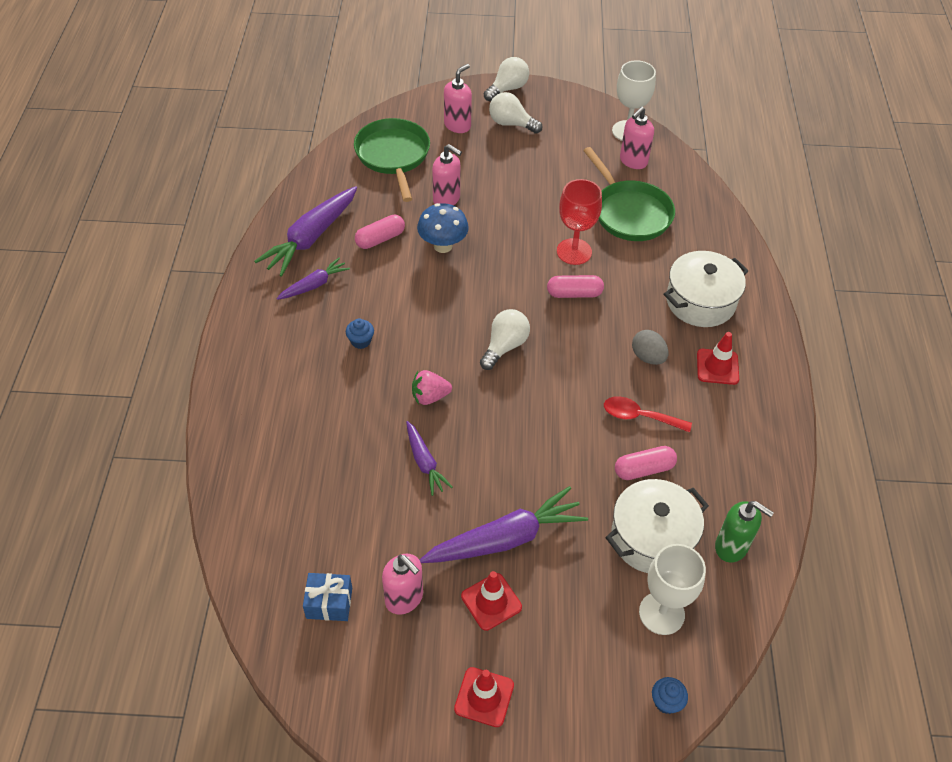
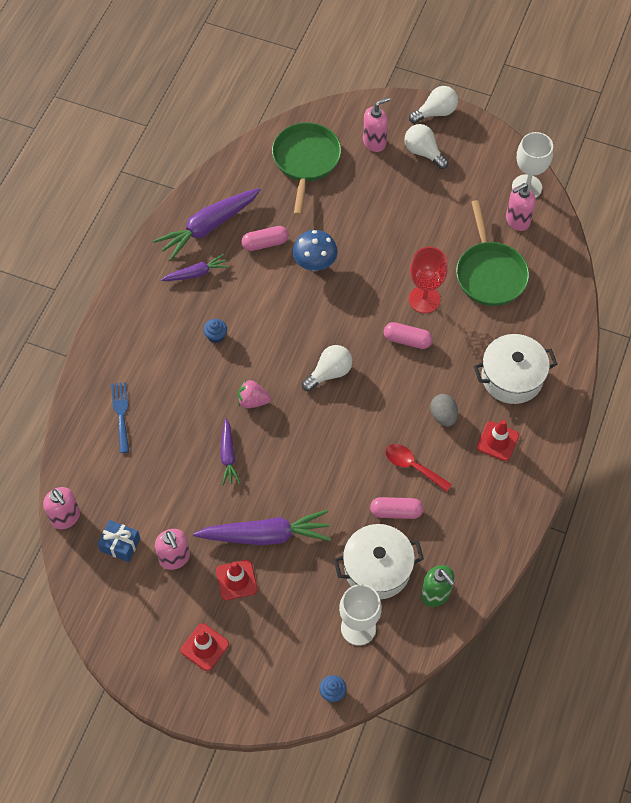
camera: 20 degrees right, 10 degrees up
pink soap dispenser [432,144,462,206] -> pink soap dispenser moved to [43,487,80,529]
none -> blue fork [111,382,129,453]

